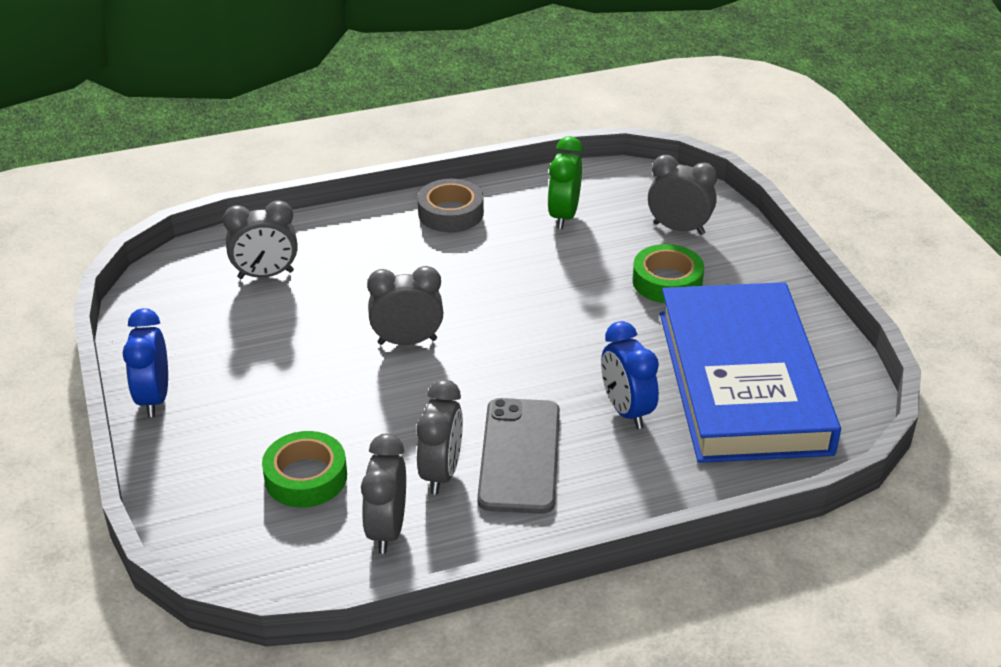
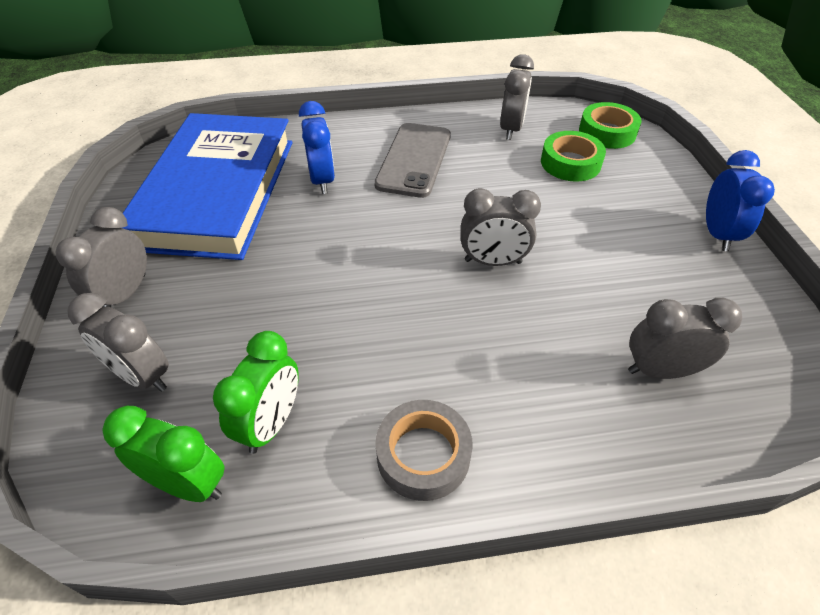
camera: 170 degrees left, 10 degrees up
grey clock [416,380,463,494] -> grey clock moved to [55,207,147,307]
green tape [632,244,704,303] -> green tape moved to [579,102,641,149]
none -> green clock [103,406,224,502]

